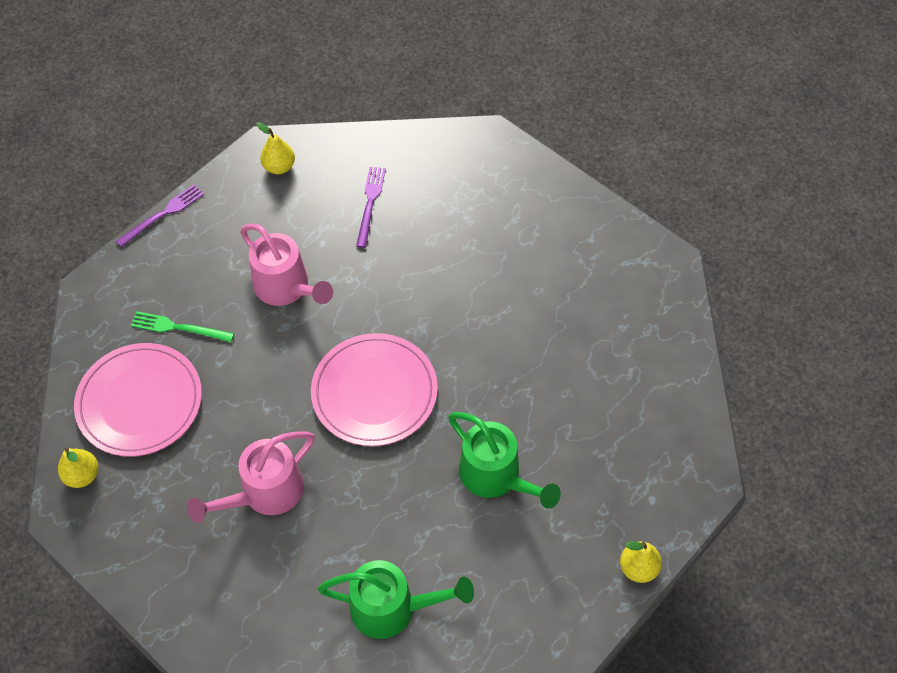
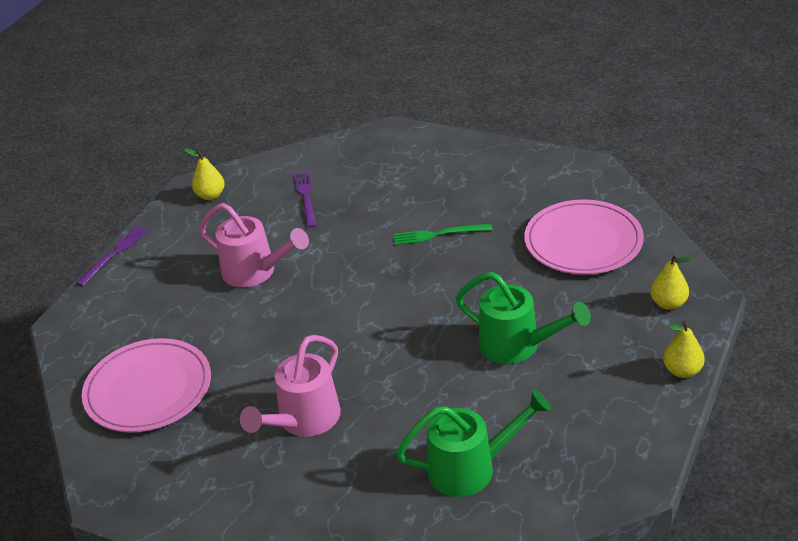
camera: 15 degrees left, 20 degrees down
yellow pear [58,448,98,488] -> yellow pear moved to [650,254,692,310]
green fork [131,311,234,342] -> green fork moved to [394,224,492,245]
pink plate [311,333,438,446] -> pink plate moved to [524,199,644,274]

